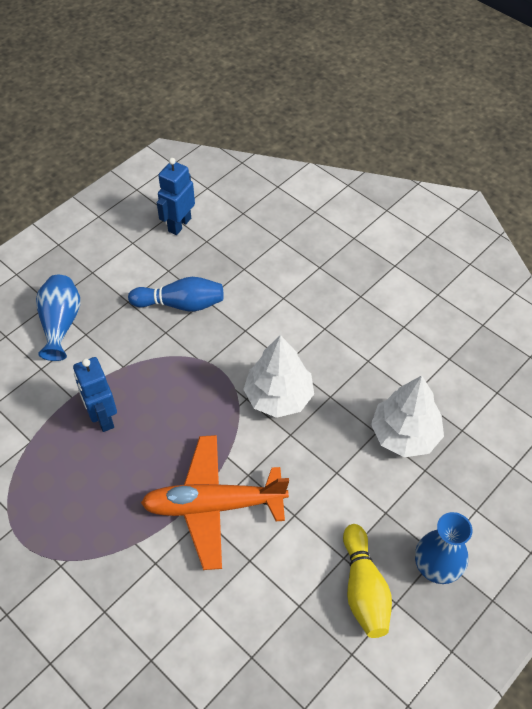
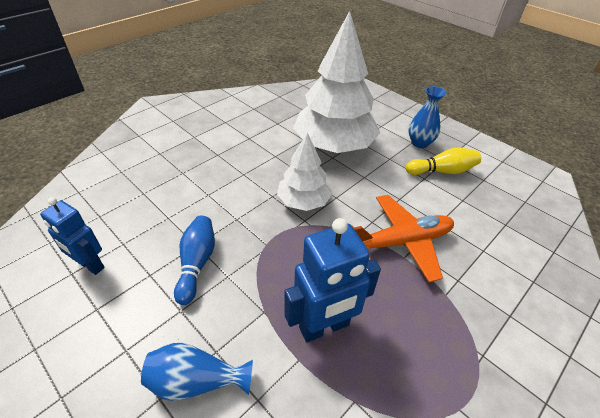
camera: 90 degrees left, 10 degrees down
blue robot [73,357,117,432] -> blue robot [285,218,381,342], size x1.52
orange plane [141,435,289,570] -> orange plane turned 105 degrees counterclockwise [351,195,454,282]
white tree [371,375,444,457] -> white tree [293,11,380,153], size x1.80

